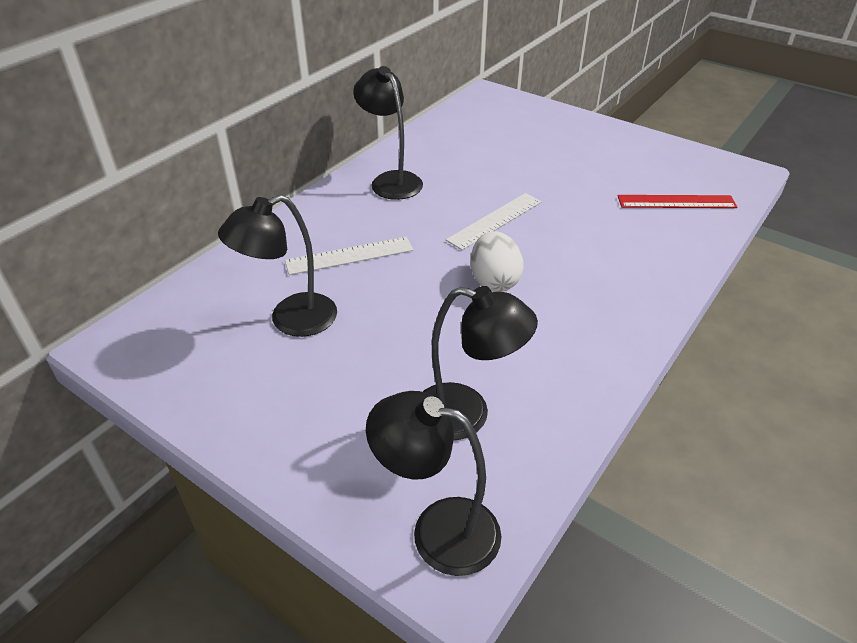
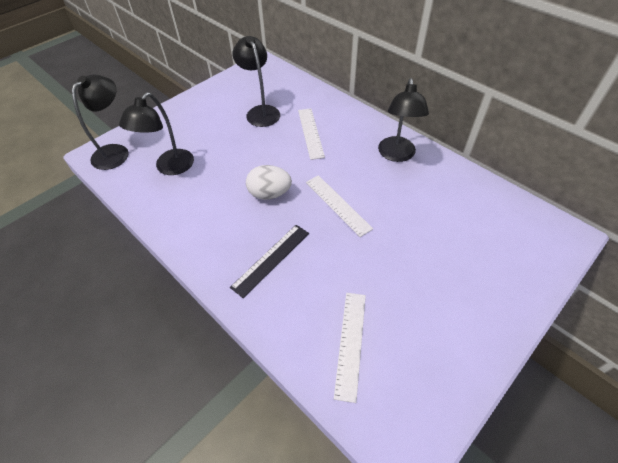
camera: 100 degrees right, 10 degrees up
black lamp [353,66,423,200] -> black lamp turned 120 degrees clockwise [378,78,429,162]
red ruler [618,195,737,208] -> white ruler [334,293,366,403]
none -> black ruler [230,225,309,298]

